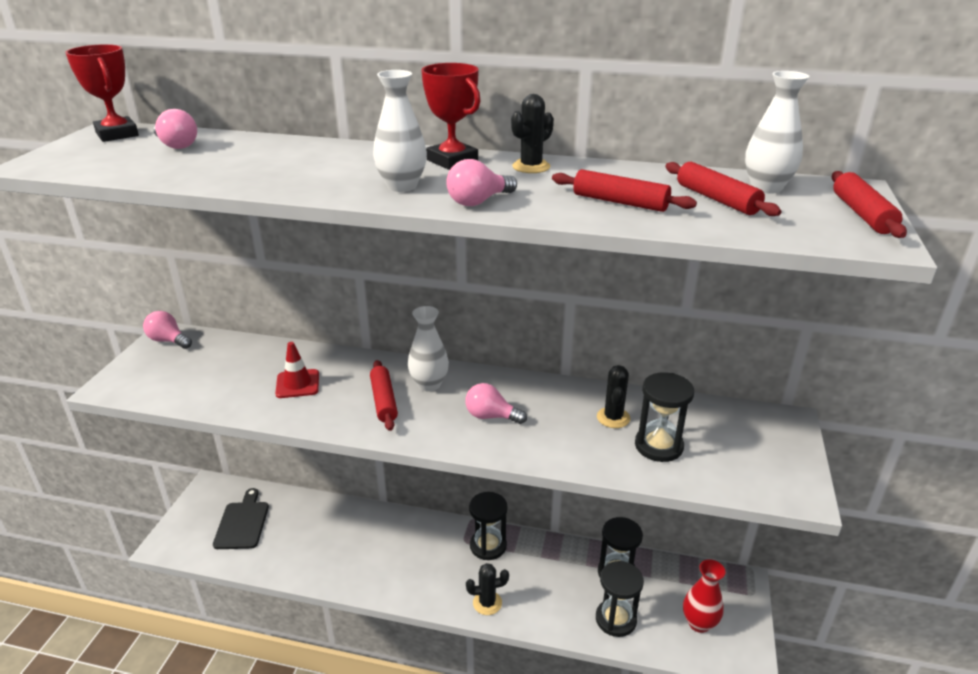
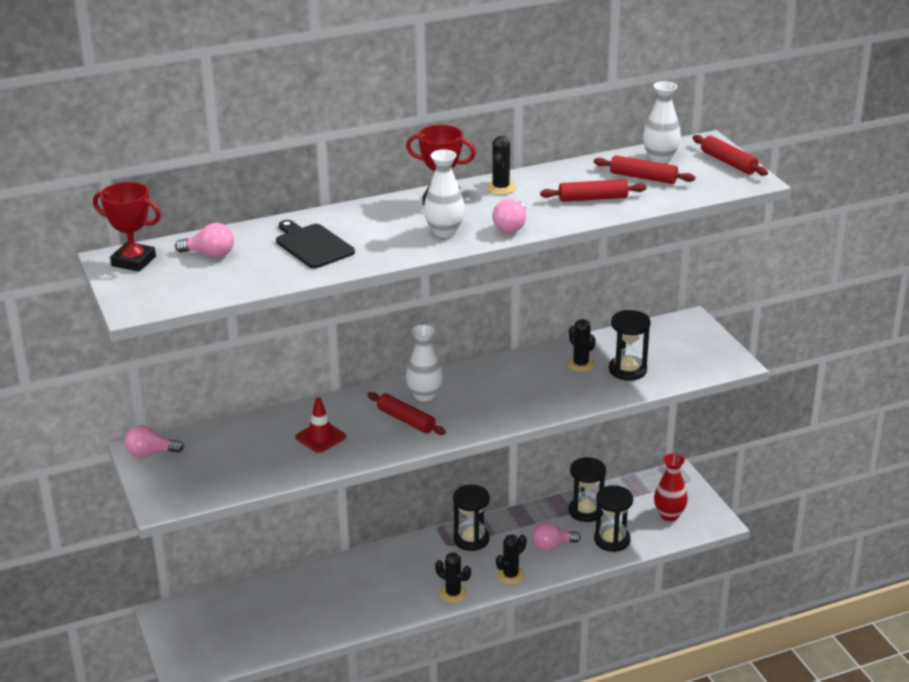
camera: 35 degrees left, 0 degrees up
black cutting board [213,488,269,549] -> black cutting board moved to [276,220,355,268]
pink light bulb [465,383,527,424] -> pink light bulb moved to [532,522,581,551]
none -> black cactus [435,552,471,603]

